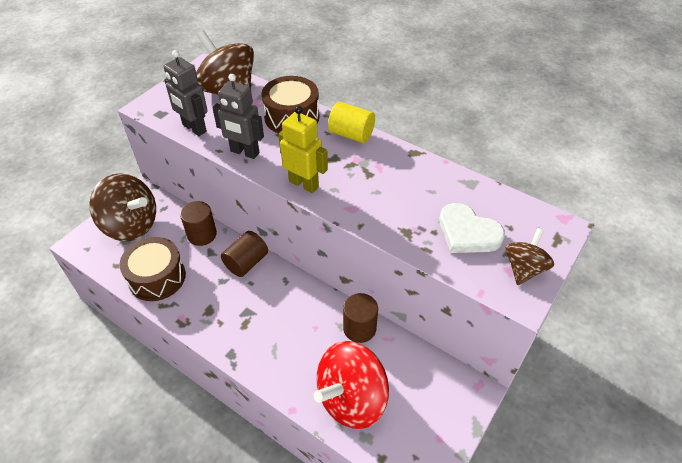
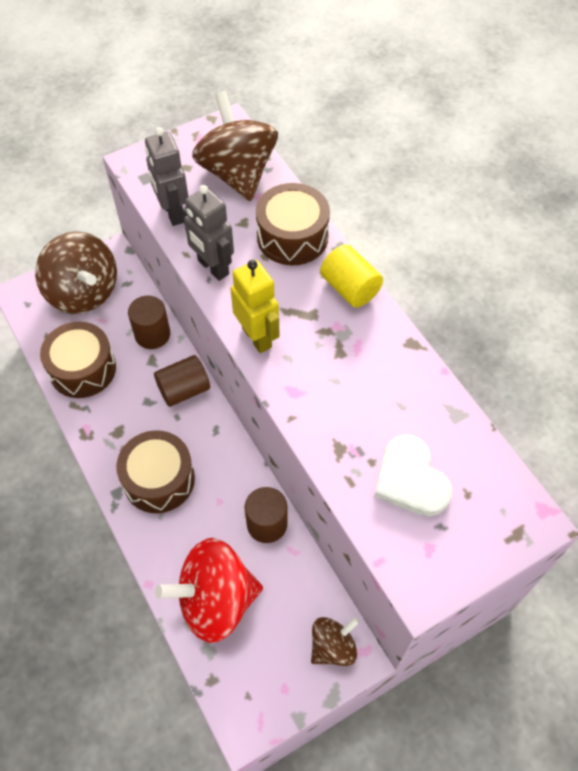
camera: 25 degrees right, 10 degrees up
brown spinning top [505,228,554,285] -> brown spinning top moved to [311,617,359,666]
none -> brown drum [116,430,195,513]

